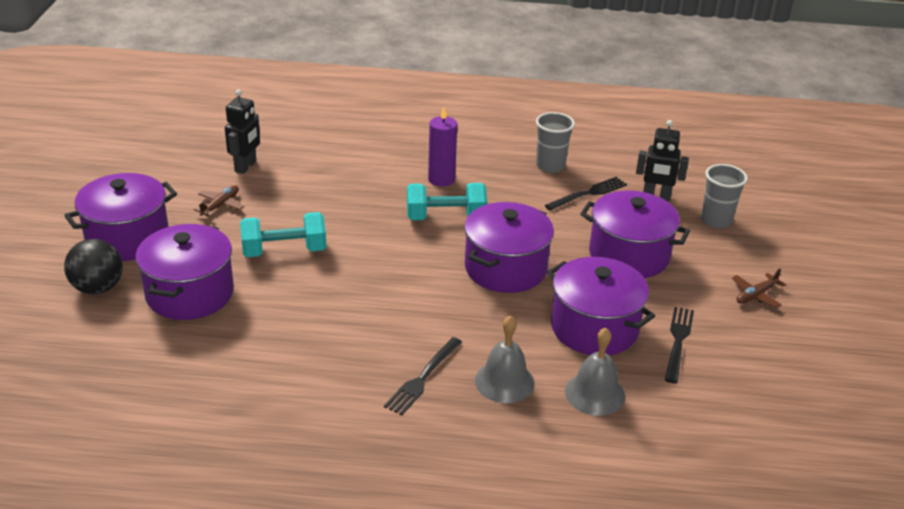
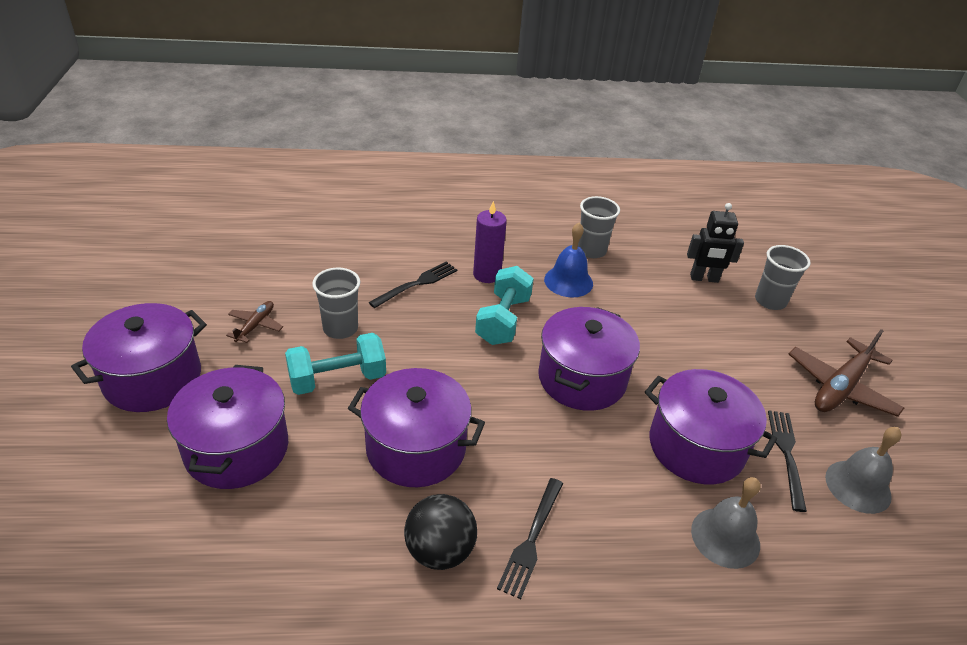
camera: 10 degrees left, 5 degrees up
black ball [64,239,123,294] -> black ball moved to [404,494,477,570]
black robot [225,89,260,174] -> none
turquoise dumbbell [407,183,487,220] -> turquoise dumbbell turned 60 degrees counterclockwise [475,266,534,345]
grey bell [475,315,535,403] -> grey bell moved to [825,427,902,514]
black fork [545,177,627,211] -> black fork moved to [369,261,457,308]
purple pot [580,191,690,278] -> purple pot moved to [348,368,485,487]
brown plane [732,268,786,308] -> brown plane [789,329,904,417], size x1.90
none -> grey cup [312,268,360,339]
none -> blue bell [544,223,593,297]

